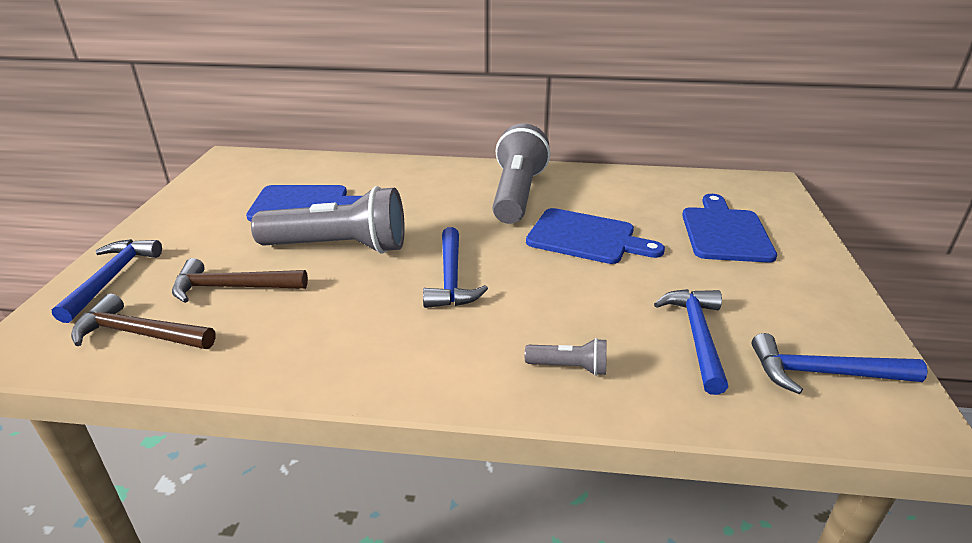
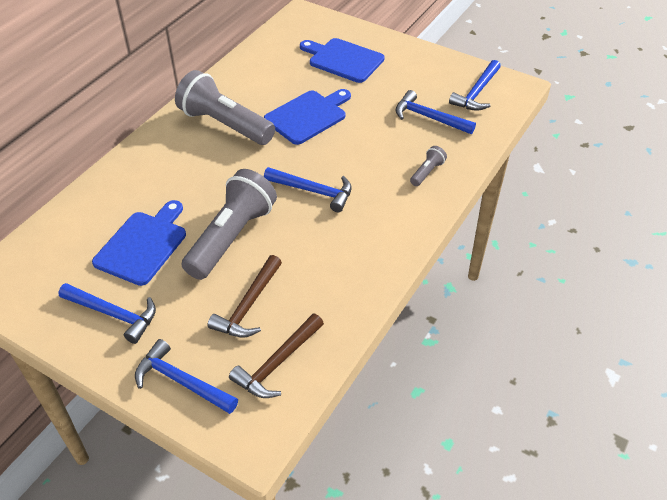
camera: 65 degrees left, 15 degrees up
none -> blue hammer [58,283,156,344]

